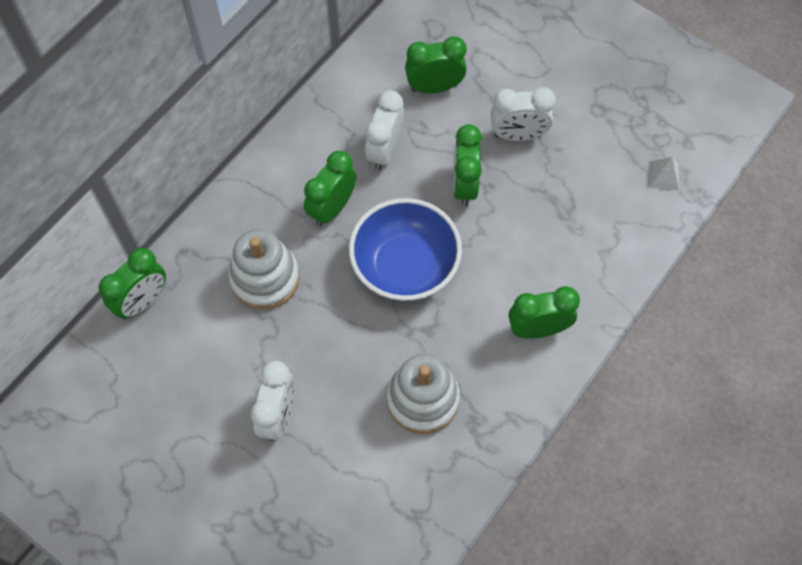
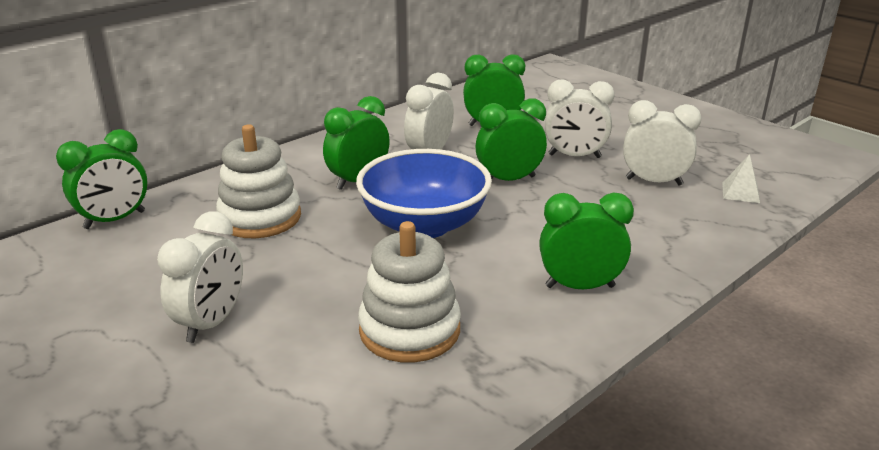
camera: 10 degrees right, 35 degrees down
green clock [453,124,482,206] -> green clock turned 60 degrees clockwise [475,98,547,181]
none -> white clock [623,100,702,186]

